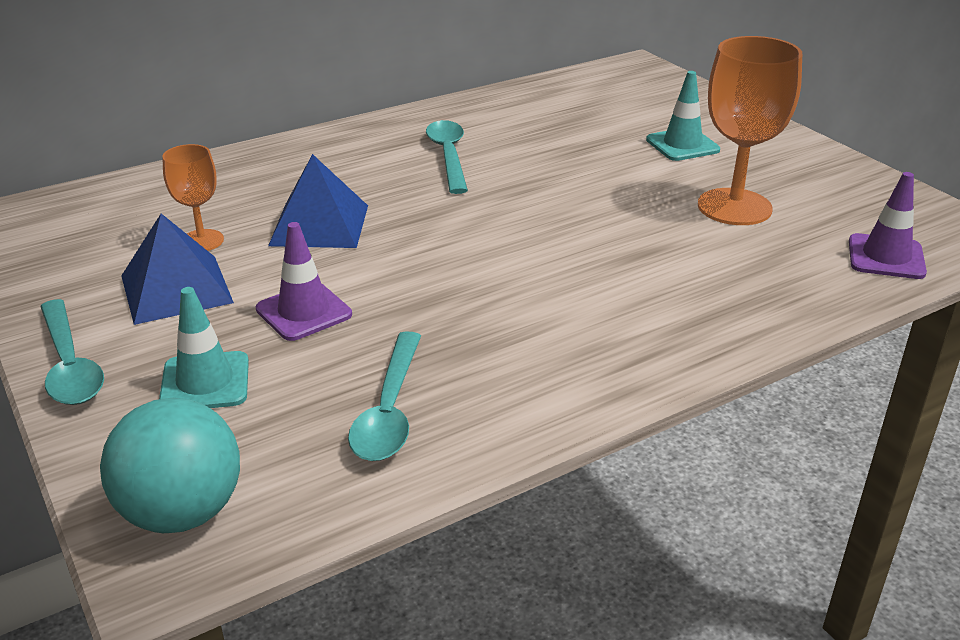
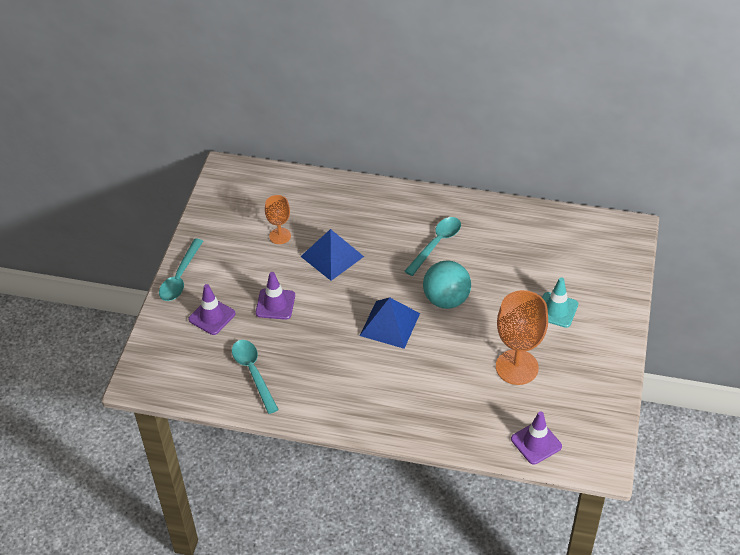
camera: 45 degrees right, 15 degrees up
turquoise ball [100,398,240,533] -> turquoise ball moved to [423,260,471,309]
blue pyramid [121,214,234,325] -> blue pyramid moved to [360,297,420,349]
turquoise traffic cone [159,287,249,408] -> purple traffic cone [189,284,236,335]
turquoise spoon [348,331,421,461] -> turquoise spoon turned 105 degrees clockwise [232,340,279,414]

